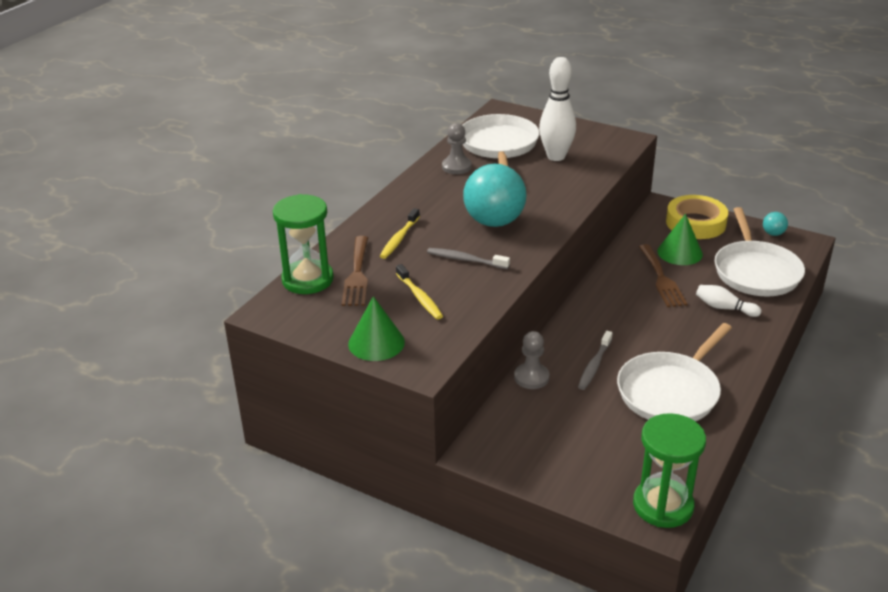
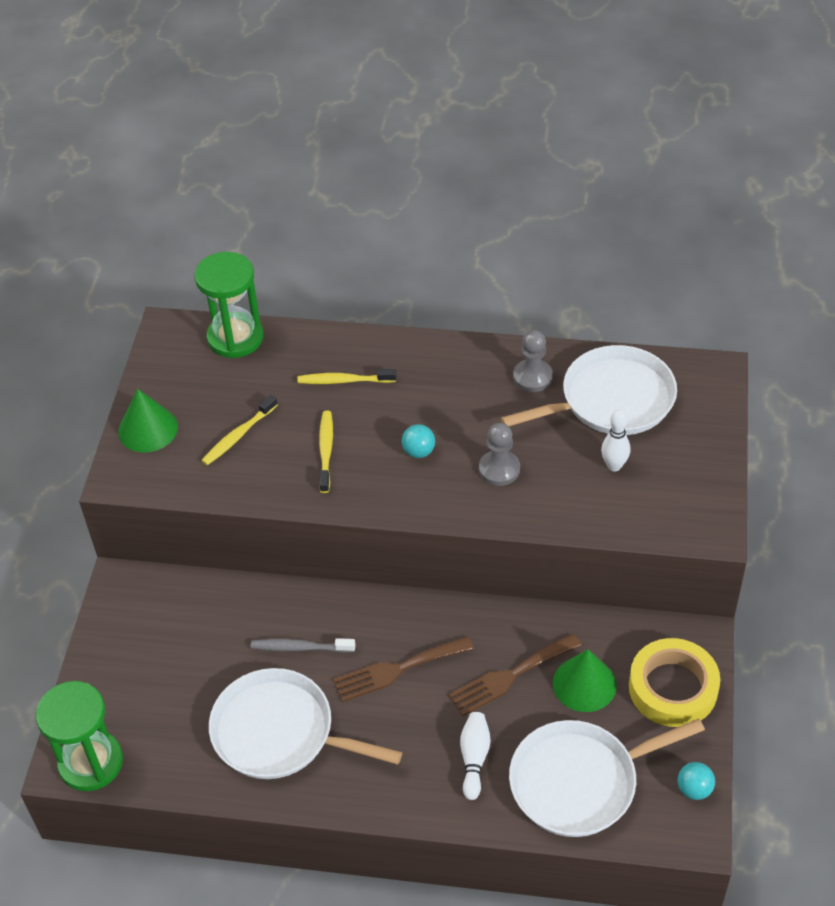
camera: 70 degrees right, 15 degrees up
brown fork [342,236,368,306] -> brown fork moved to [333,636,474,702]
grey toothbrush [427,248,510,269] -> yellow toothbrush [319,411,333,493]
turquoise ball [463,164,526,227] -> turquoise ball [402,424,435,458], size x0.43
grey pawn [514,331,550,389] -> grey pawn moved to [479,423,520,486]
white bowling pin [539,57,576,161] -> white bowling pin [601,409,630,472], size x0.56

